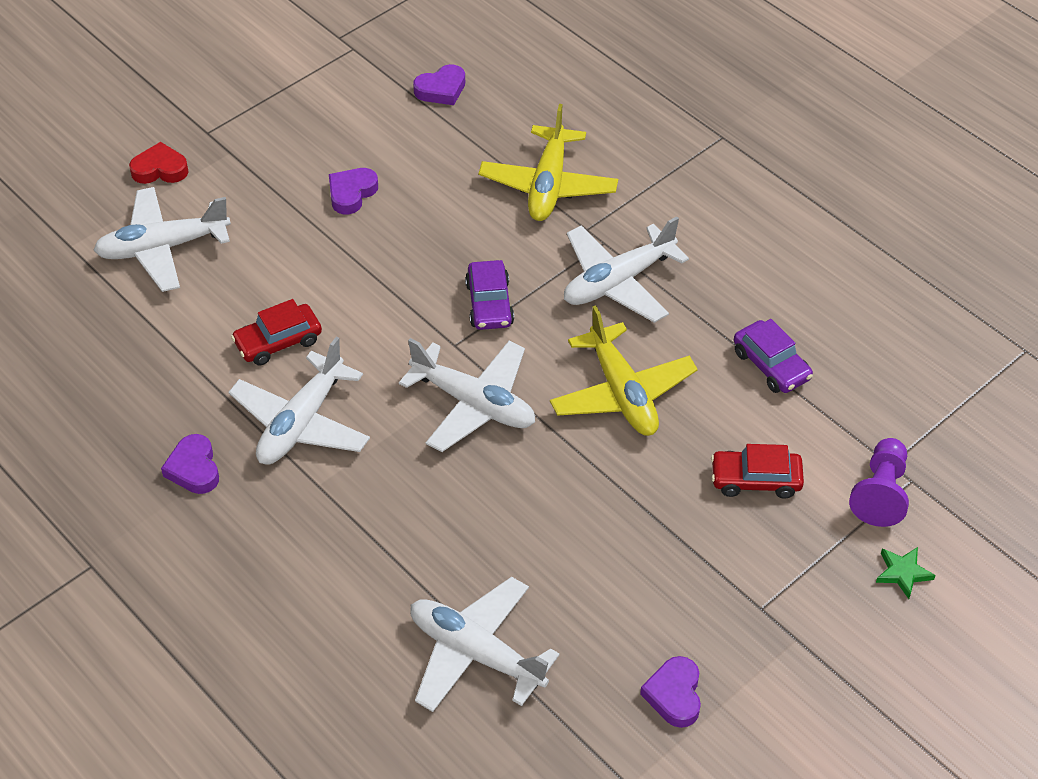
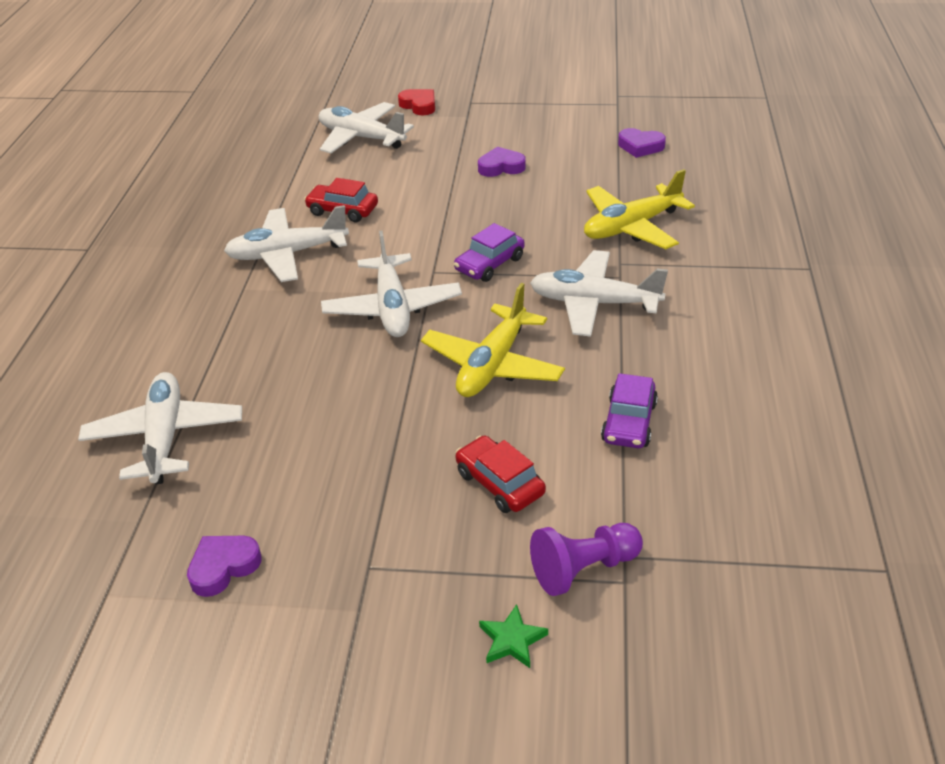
camera: 50 degrees right, 10 degrees down
purple heart [161,434,219,494] -> none

